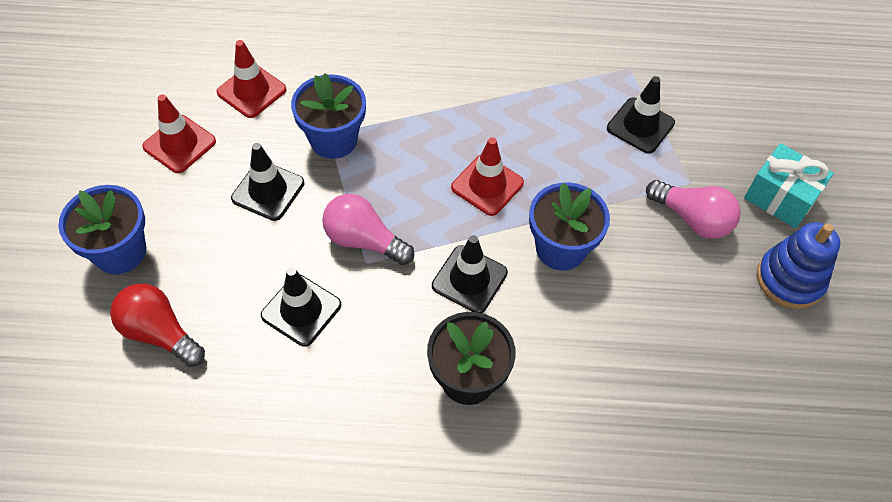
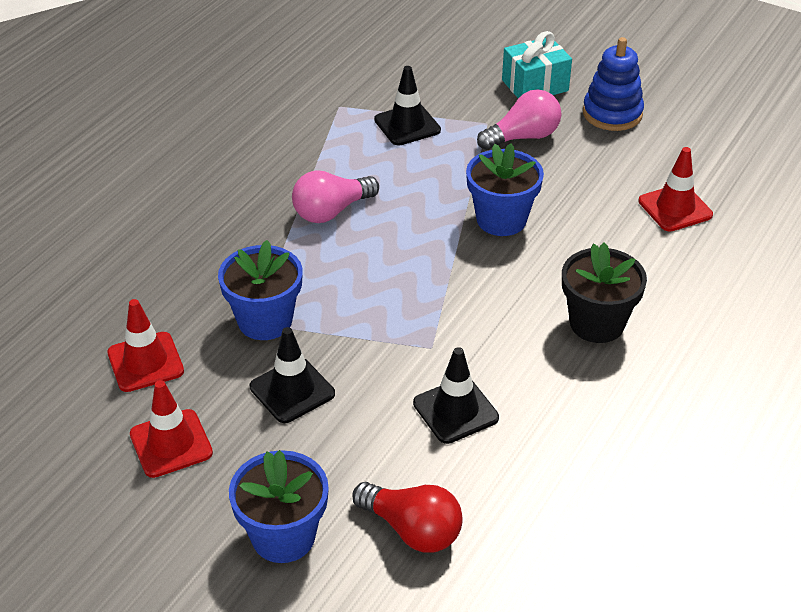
camera: 60 degrees left, 15 degrees down
red light bulb [110,283,205,367] -> red light bulb turned 120 degrees counterclockwise [352,482,463,553]
pink light bulb [322,194,414,265] -> pink light bulb moved to [292,171,379,223]
black traffic cone [432,235,508,313] -> none
red traffic cone [451,137,524,216] -> red traffic cone moved to [639,147,713,232]

